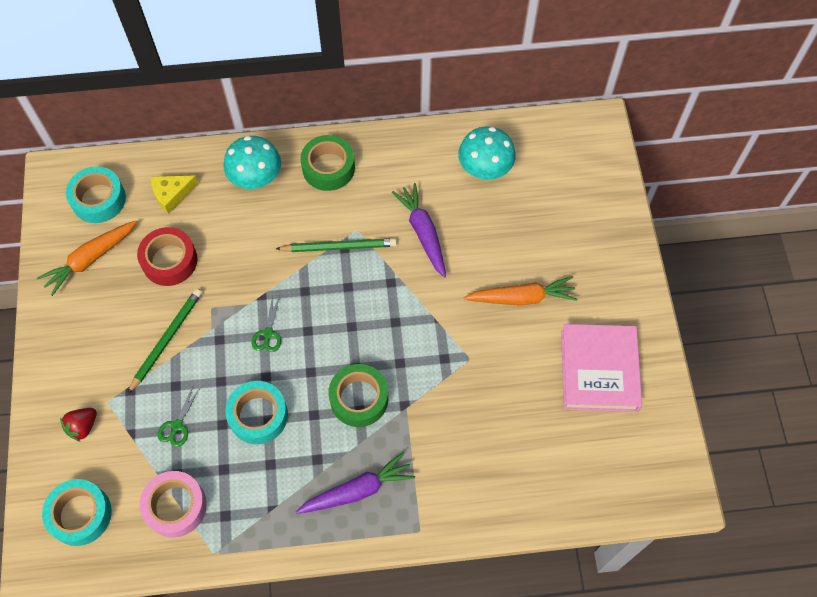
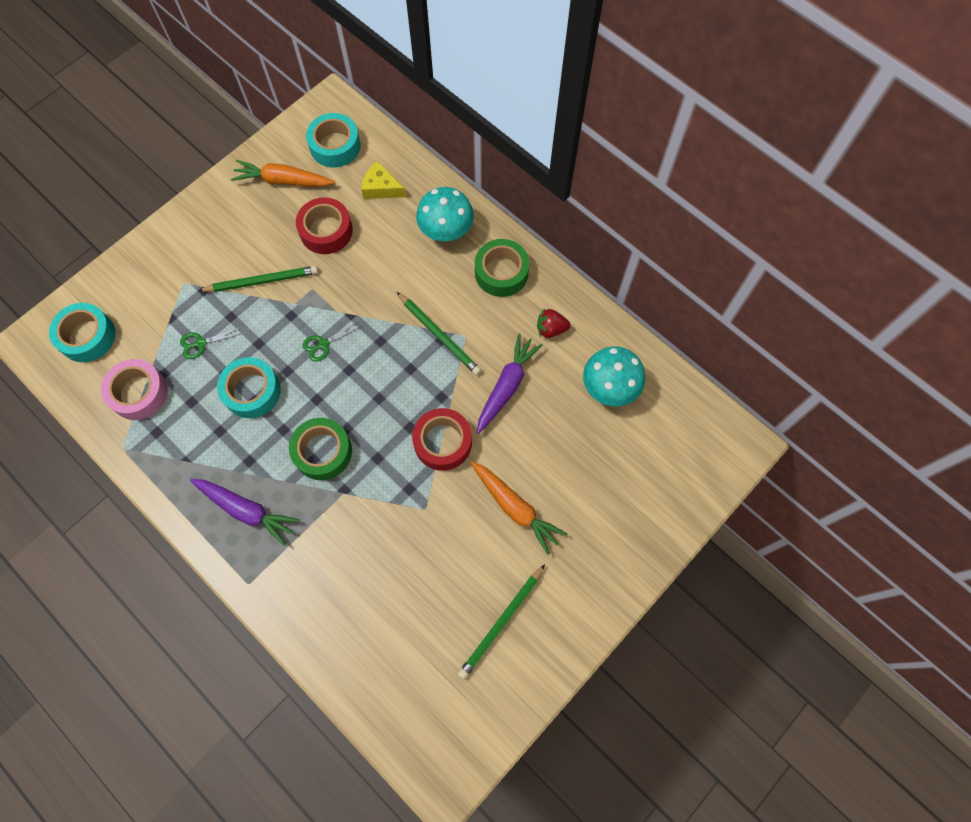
camera: 50 degrees right, 5 degrees up
red strawberry [60,408,97,442] -> red strawberry moved to [537,308,571,338]
pink book [561,324,642,412] -> green pencil [458,564,545,679]
none -> red tape [412,408,472,471]

